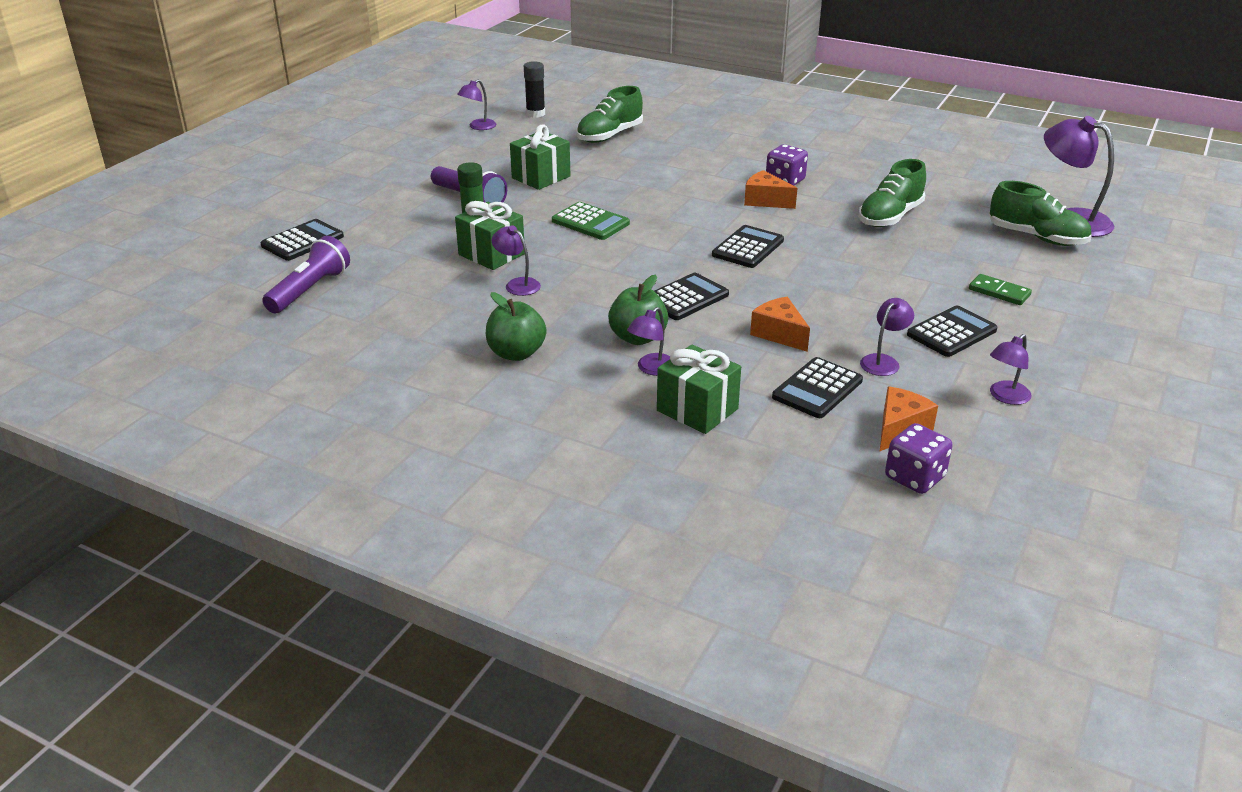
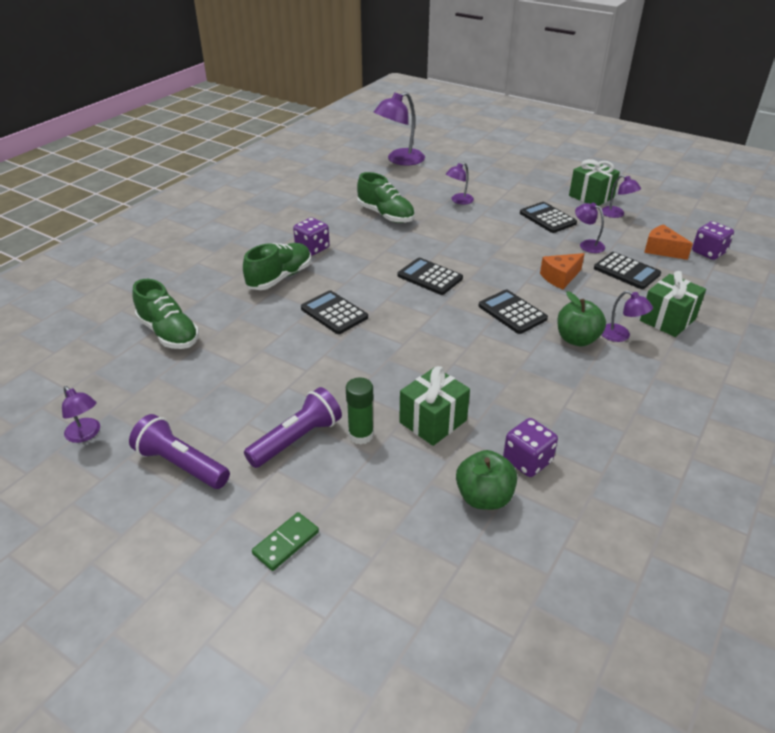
camera: 85 degrees left, 5 degrees up
black calculator [261,219,344,261] -> black calculator moved to [301,290,368,334]
purple flashlight [262,236,350,313] -> purple flashlight moved to [129,414,230,489]
green apple [486,292,546,361] -> green apple moved to [456,450,517,510]
purple lamp [491,225,541,296] -> purple lamp moved to [446,162,474,204]
green gift [510,124,571,190] -> green gift moved to [569,159,620,206]
black glue stick [524,61,545,118] -> none
green calculator [552,202,630,240] -> none
orange cheese [744,170,797,209] -> none
green domino [969,274,1032,305] -> green domino moved to [252,512,319,571]
green shoe [989,181,1092,246] -> green shoe moved to [243,243,311,290]
none -> purple dice [503,418,558,477]

